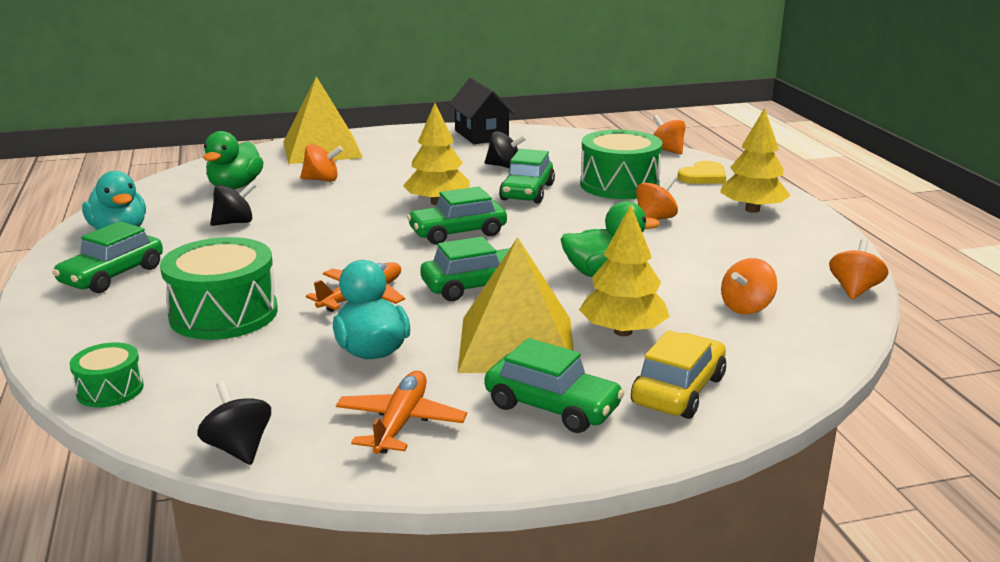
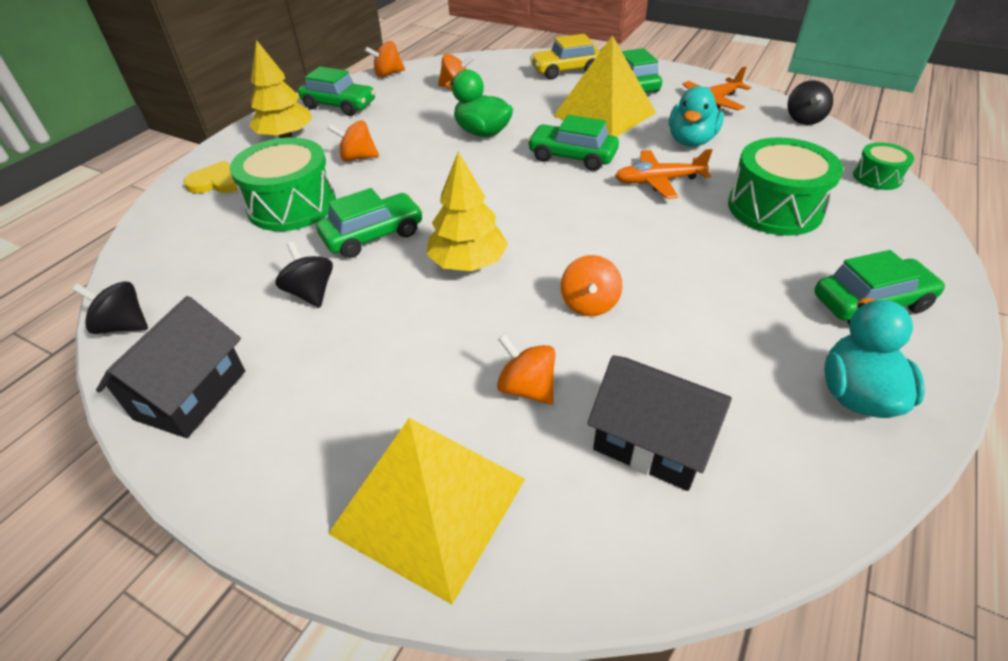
camera: 135 degrees left, 20 degrees up
green duck [203,131,264,189] -> black house [587,355,732,491]
black spinning top [210,182,256,226] -> black spinning top moved to [72,281,148,334]
green car [407,187,507,245] -> green car moved to [298,67,375,116]
yellow tree [579,205,670,336] -> none
orange spinning top [653,115,686,154] -> orange spinning top moved to [561,255,622,316]

